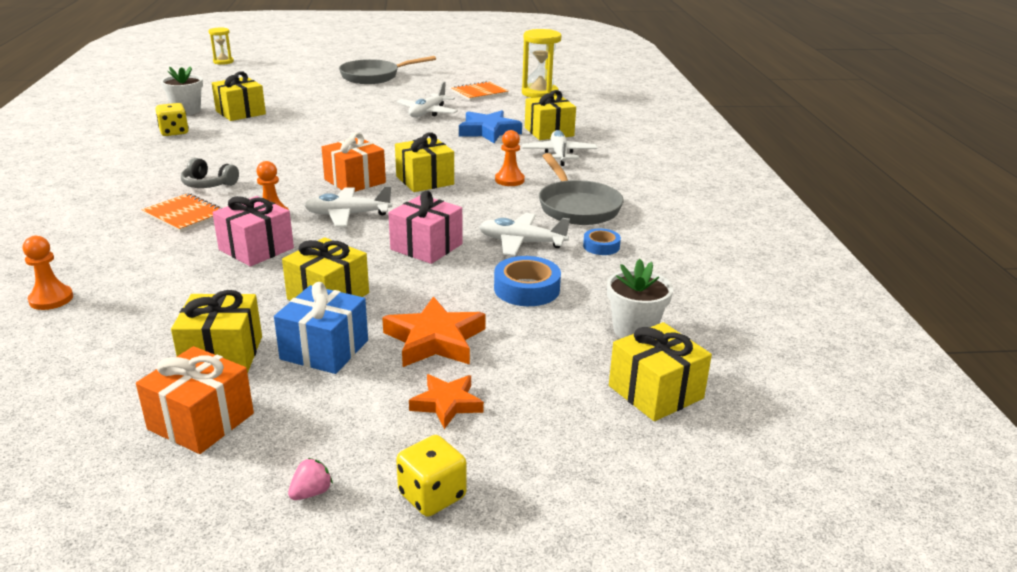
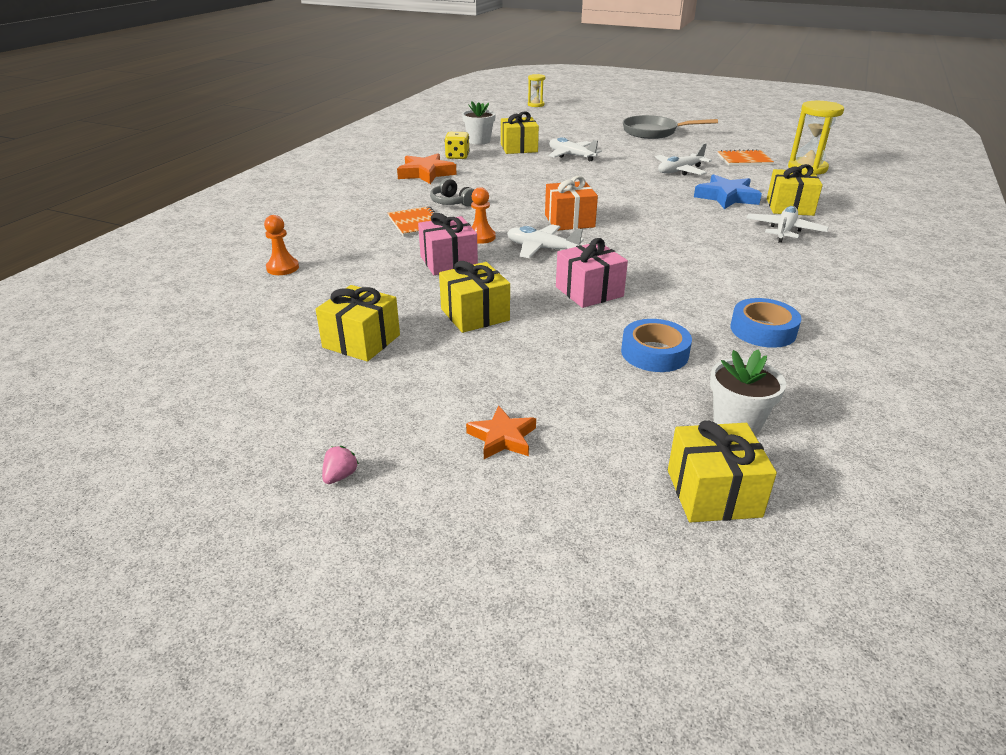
camera: 30 degrees right, 5 degrees up
orange gift [136,346,254,454] -> none
blue gift [274,282,368,374] -> none
pink strawberry [288,458,333,500] -> pink strawberry turned 45 degrees counterclockwise [322,446,359,484]
orange star [382,296,486,367] -> orange star moved to [397,153,457,184]
yellow gift [395,132,454,192] -> none
yellow dice [396,435,467,517] -> none
white plane [479,213,570,256] -> white plane moved to [549,137,602,161]
orange pawn [495,130,525,186] -> none
grey pan [539,153,623,225] -> none
blue tape [583,228,621,255] -> blue tape [731,298,801,348], size x1.64

